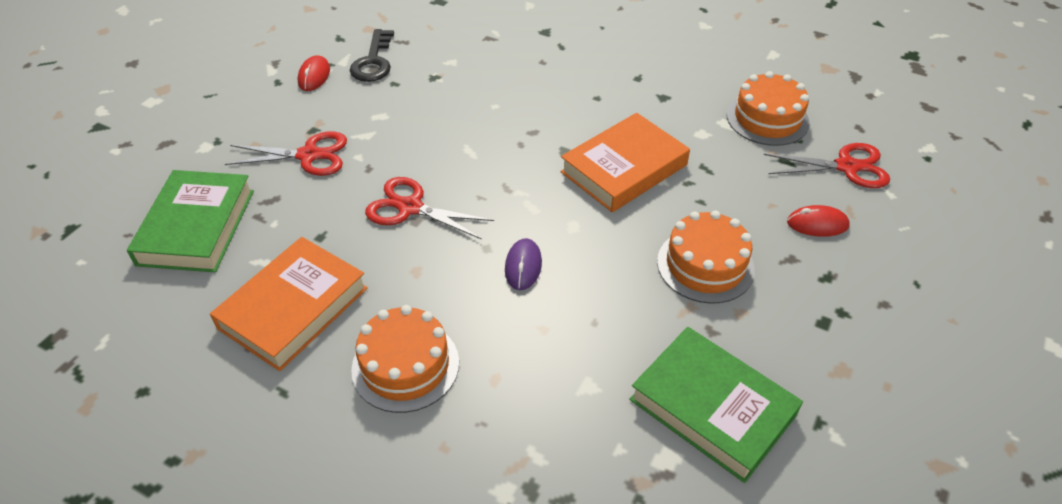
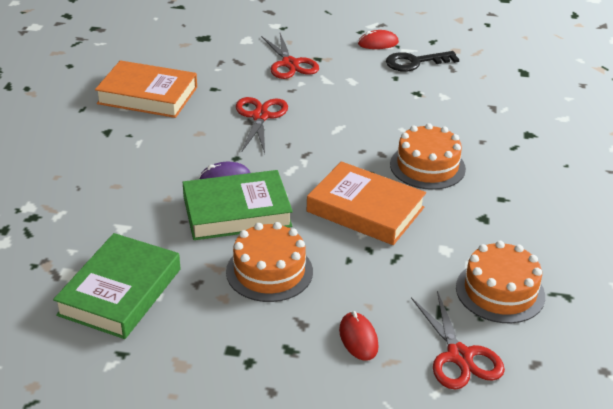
camera: 70 degrees right, 10 degrees down
green book [127,170,254,272] -> green book moved to [183,170,293,240]
orange cake [351,305,459,413] -> orange cake moved to [390,123,466,190]

